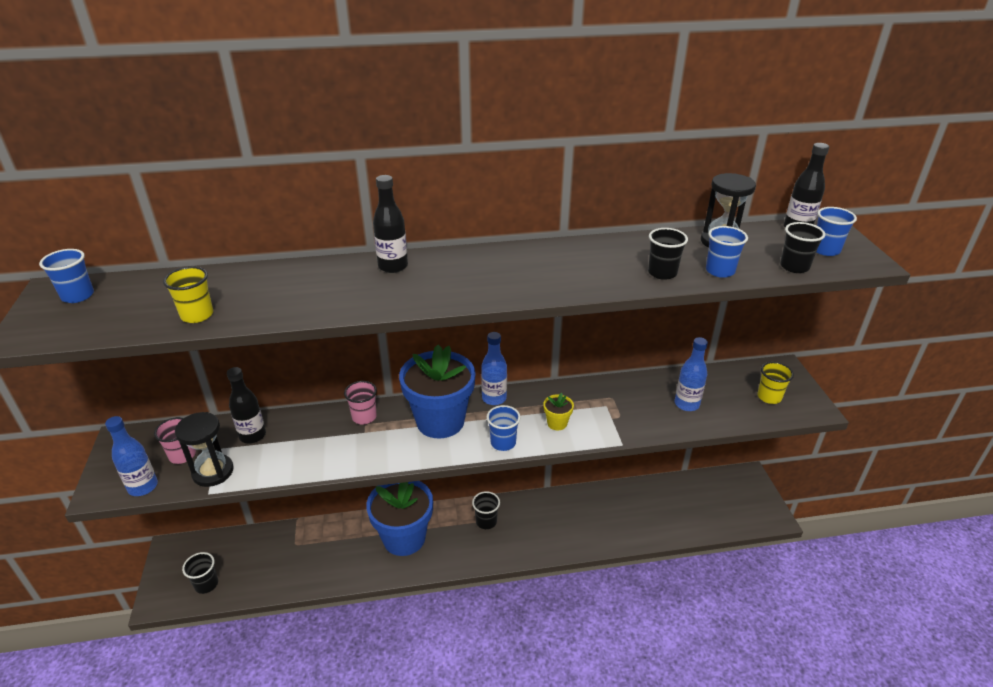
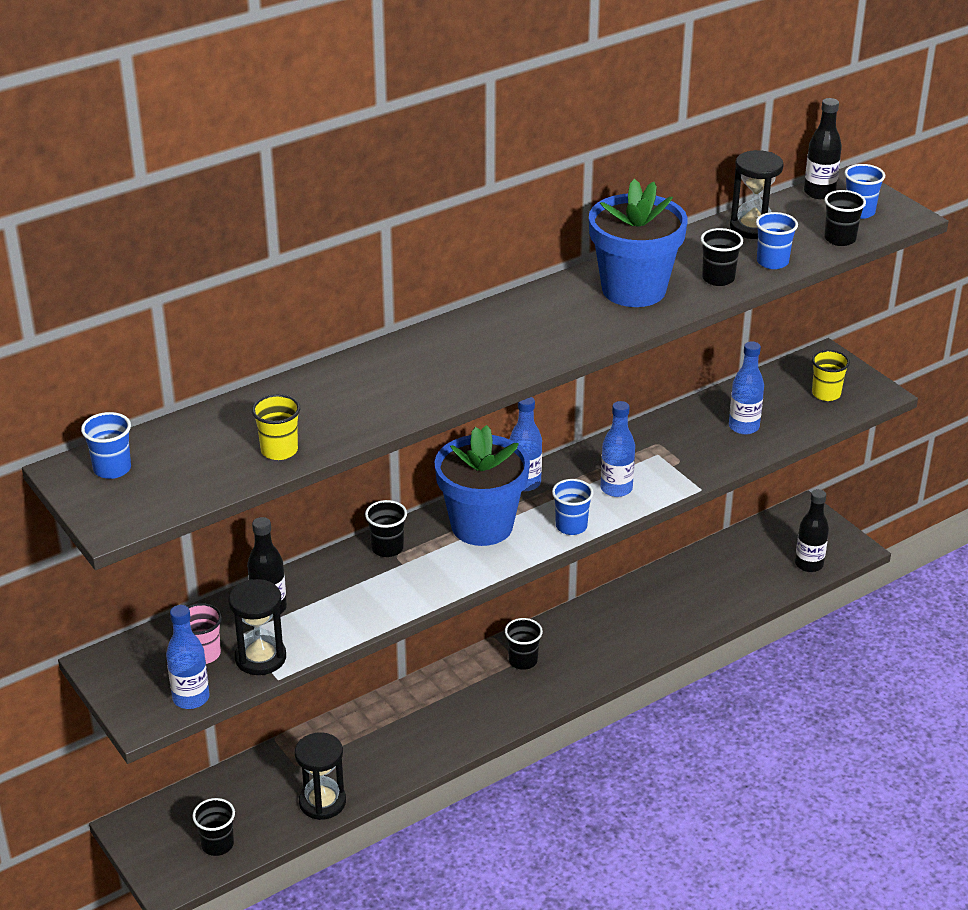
camera: 25 degrees left, 0 degrees up
pink cup [344,381,377,424] -> black cup [365,500,407,557]
blue flower pot [366,481,433,556] -> blue flower pot moved to [589,179,688,307]
black bottle [373,175,408,273] -> black bottle moved to [795,489,829,572]
yellow flower pot [543,393,574,431] -> blue bottle [600,401,635,497]
none -> black hourglass [295,732,346,820]

